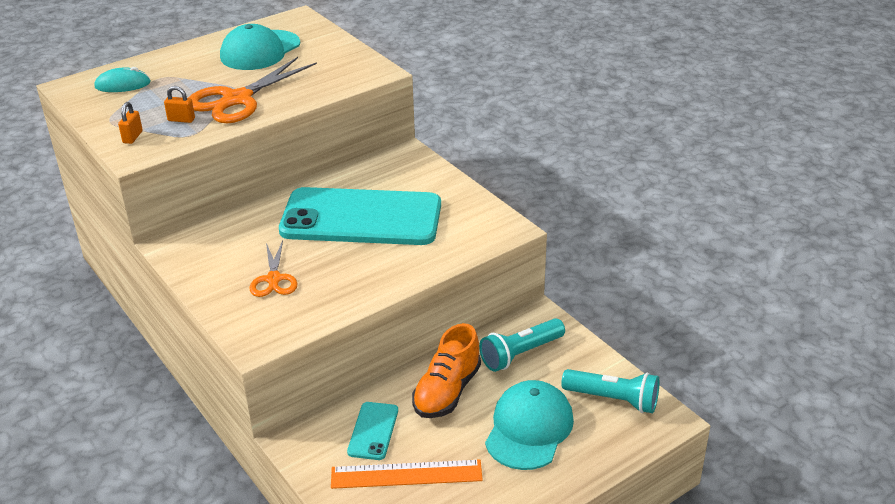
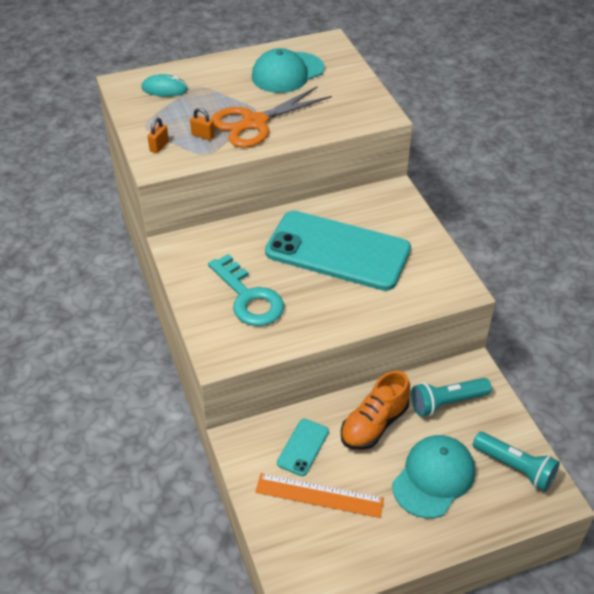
camera: 15 degrees right, 10 degrees up
orange scissors [250,241,297,297] -> turquoise key [208,254,284,326]

